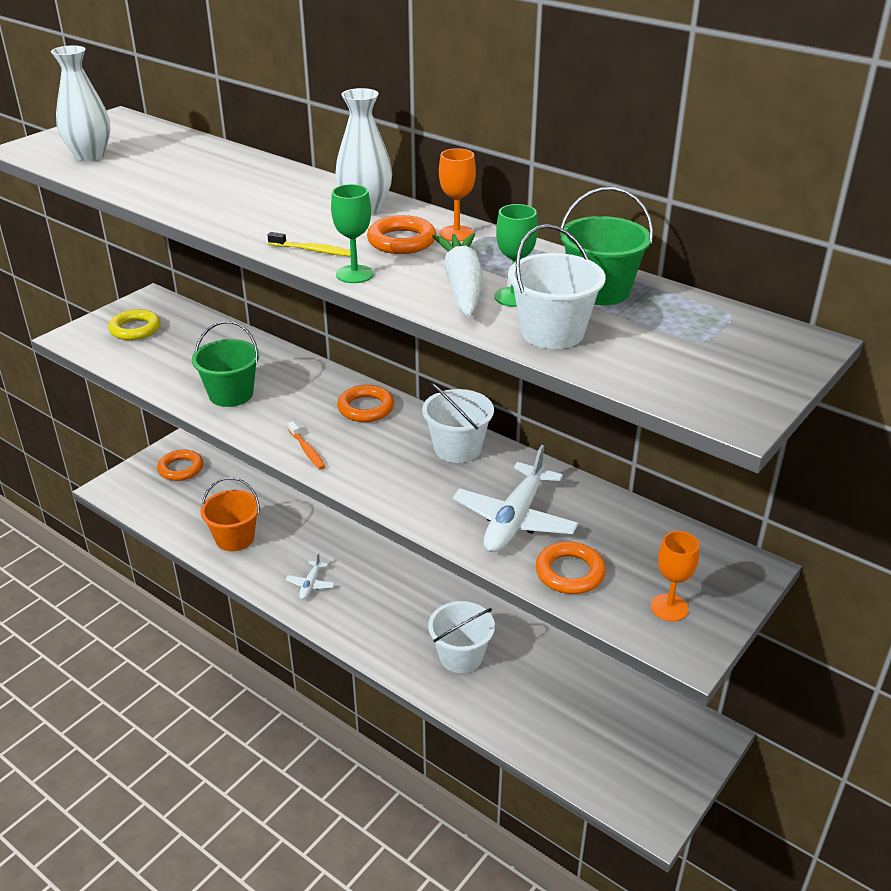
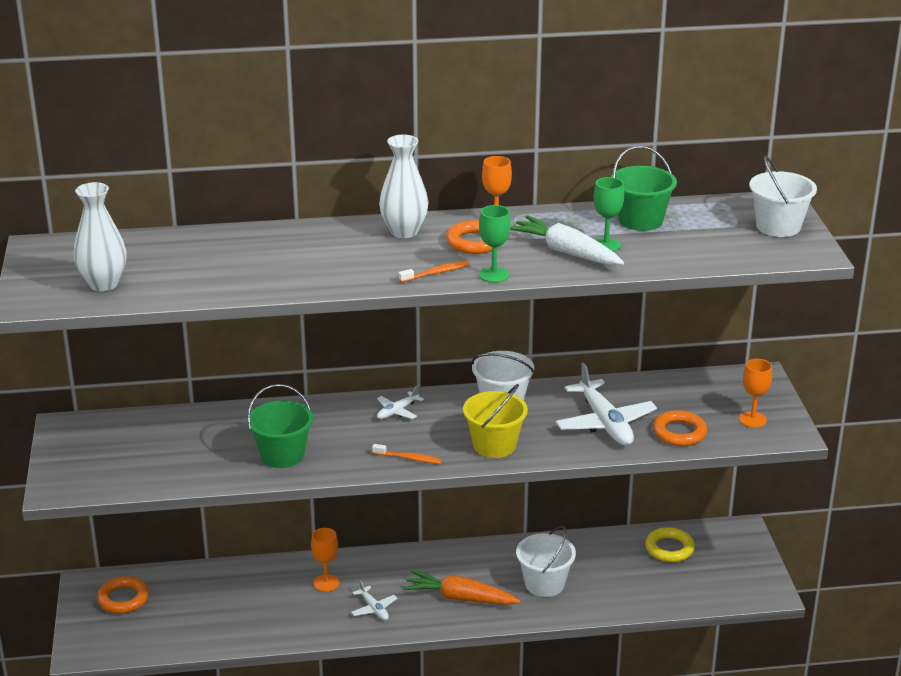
camera: 45 degrees left, 5 degrees down
yellow ring [108,309,161,340] -> yellow ring moved to [645,527,695,562]
orange bucket [200,477,260,551] -> none
yellow toothbrush [268,232,351,256] -> orange toothbrush [399,261,469,283]
orange ring [337,385,394,422] -> white plane [377,385,424,419]
white bucket [508,224,605,349] -> white bucket moved to [749,156,817,237]
none -> orange goblet [311,528,340,592]
none -> orange carrot [403,570,521,605]
none -> yellow bucket [463,384,528,458]

